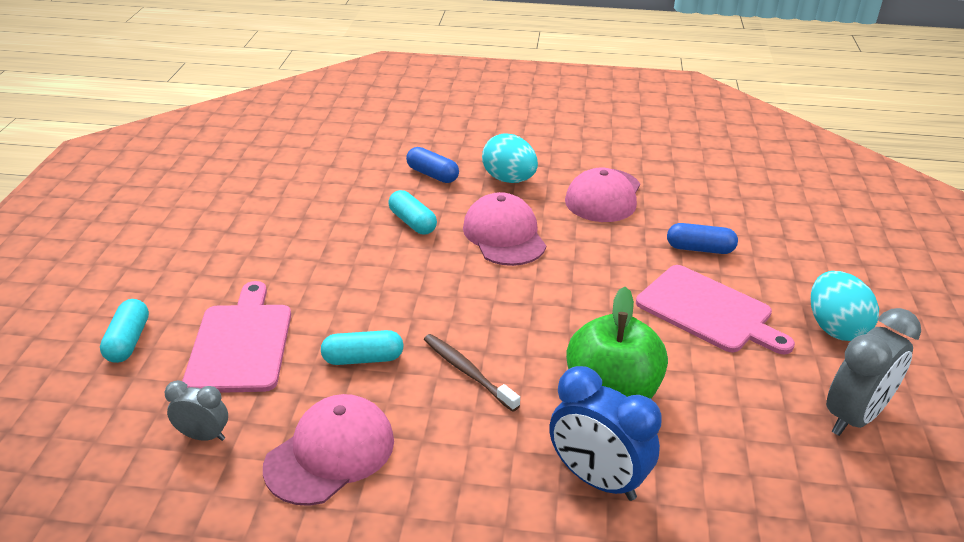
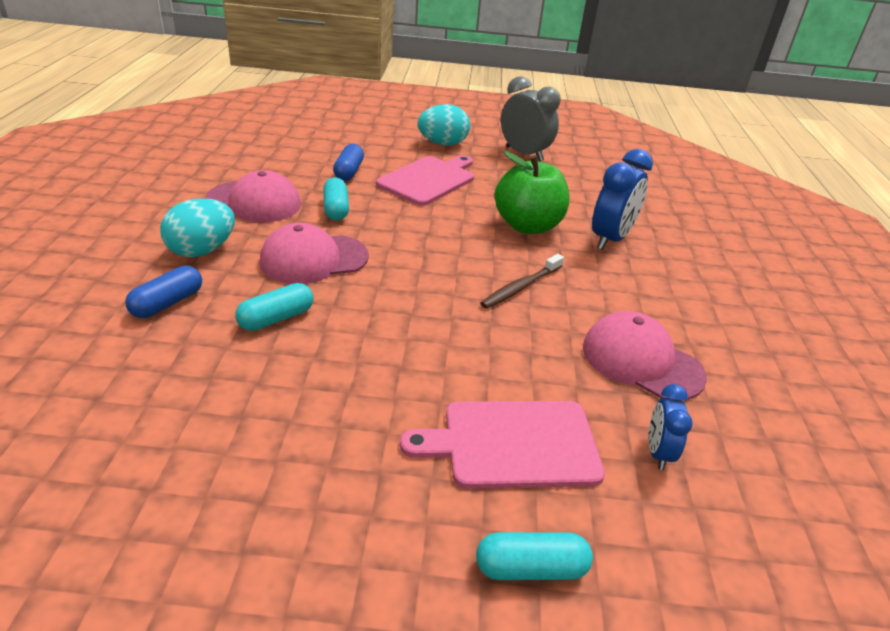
camera: 95 degrees left, 0 degrees up
grey clock [165,380,228,441] -> blue clock [649,384,693,470]
turquoise capsule [321,330,404,365] -> turquoise capsule moved to [323,177,349,221]

